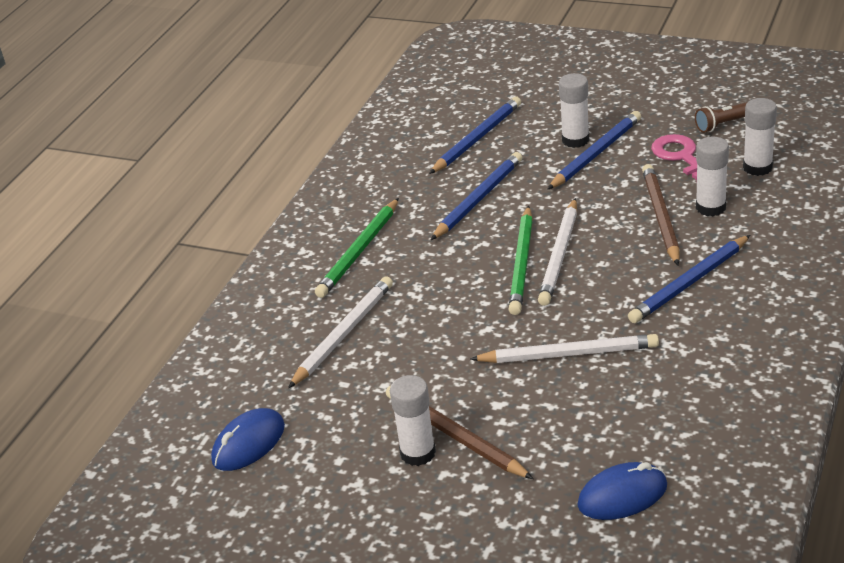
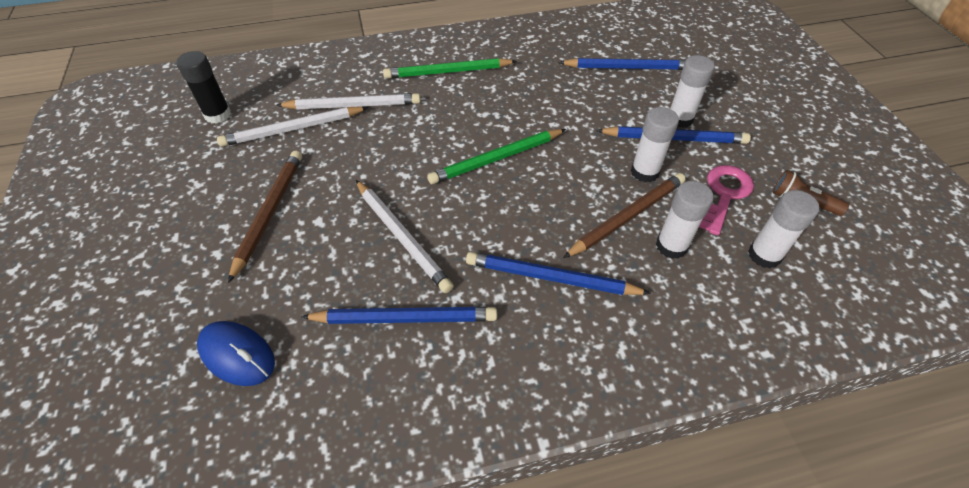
camera: 50 degrees right, 15 degrees up
blue mouse [211,408,285,471] -> black glue stick [176,51,231,124]
white glue stick [390,375,436,466] -> white glue stick moved to [631,107,679,183]
blue pencil [431,152,522,240] -> blue pencil moved to [301,307,497,324]
white pencil [538,198,577,306] -> white pencil moved to [217,107,368,147]

